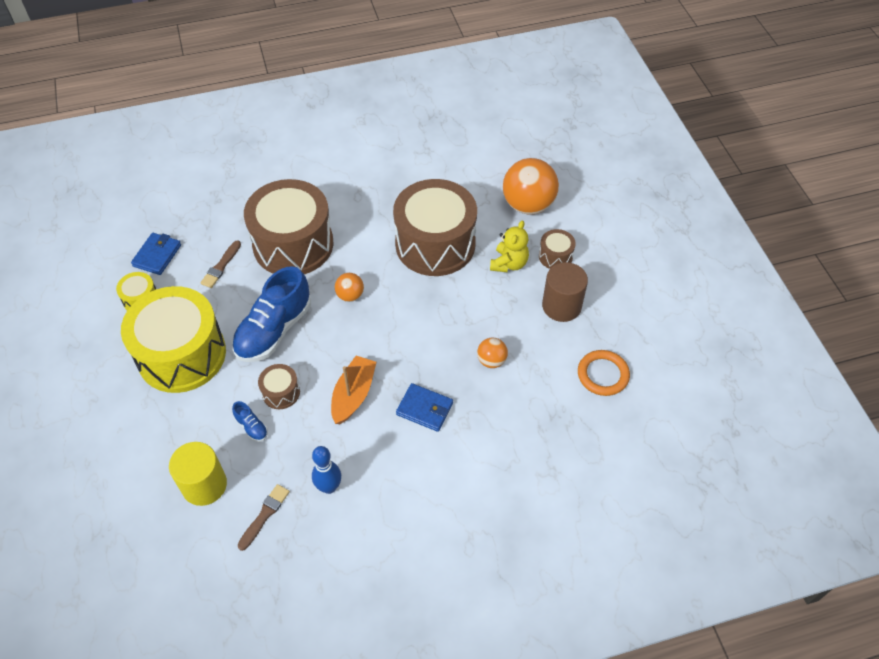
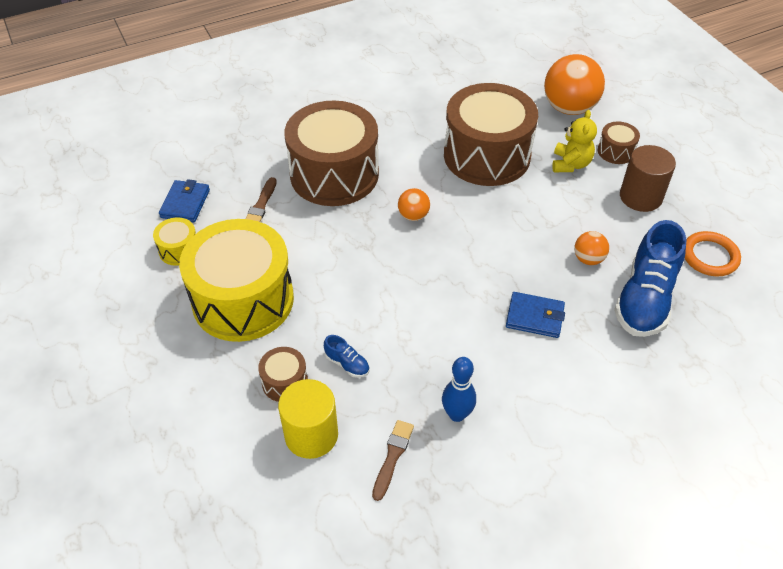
camera: 10 degrees left, 5 degrees down
blue shoe [232,266,311,362] -> blue shoe moved to [614,220,687,337]
brown drum [258,364,300,409] -> brown drum moved to [258,347,308,402]
orange boat [331,356,377,424] -> none

